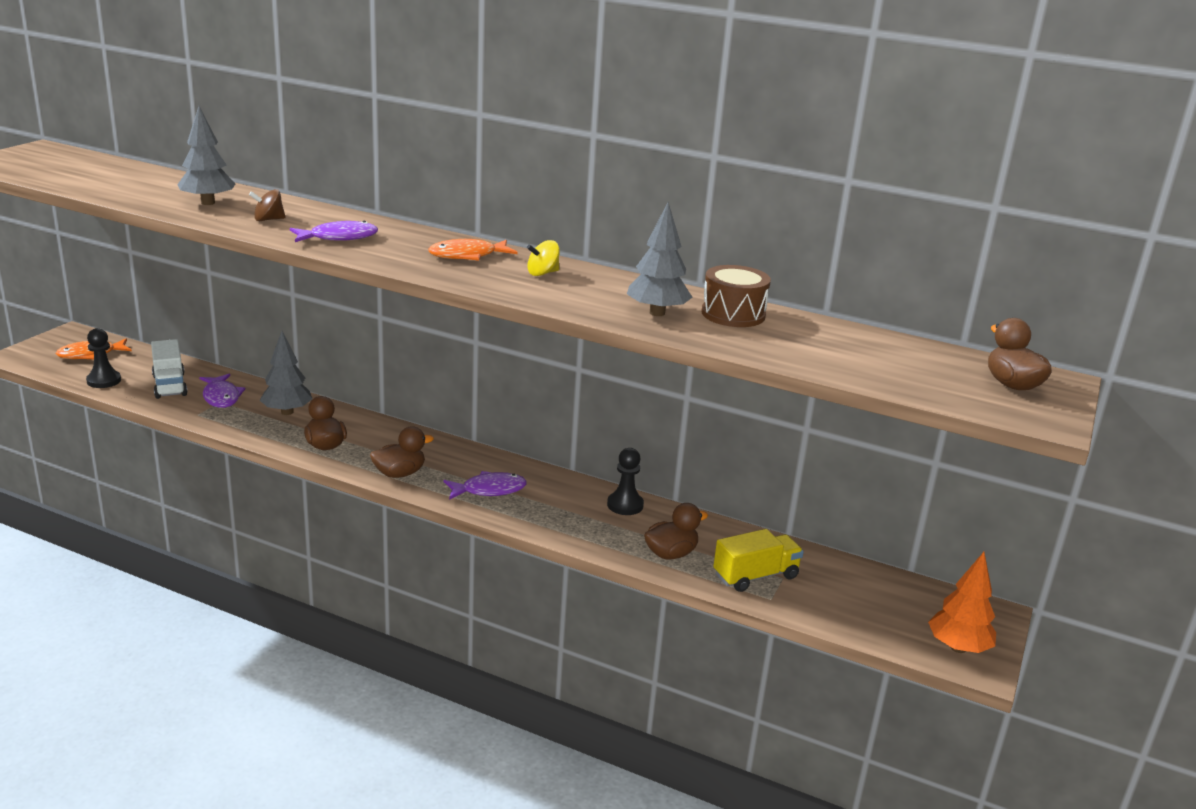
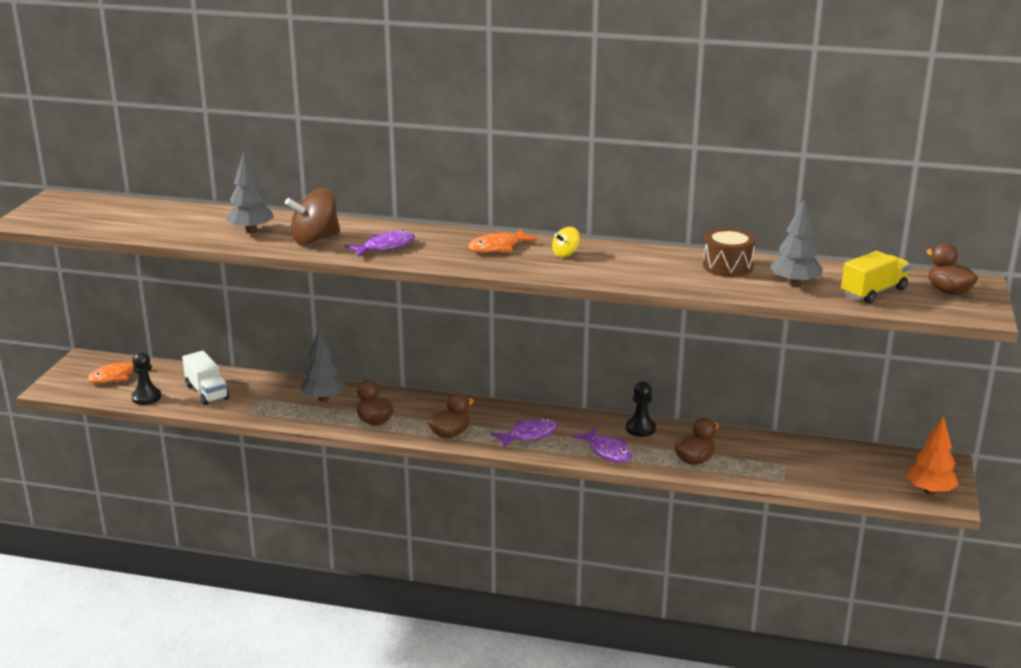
camera: 10 degrees left, 0 degrees up
purple fish [200,374,245,408] -> purple fish moved to [573,427,632,463]
brown spinning top [249,189,286,221] -> brown spinning top [285,188,340,245], size x1.93
grey tree [627,202,692,316] -> grey tree moved to [770,199,823,287]
yellow truck [713,529,804,592] -> yellow truck moved to [841,251,910,303]

